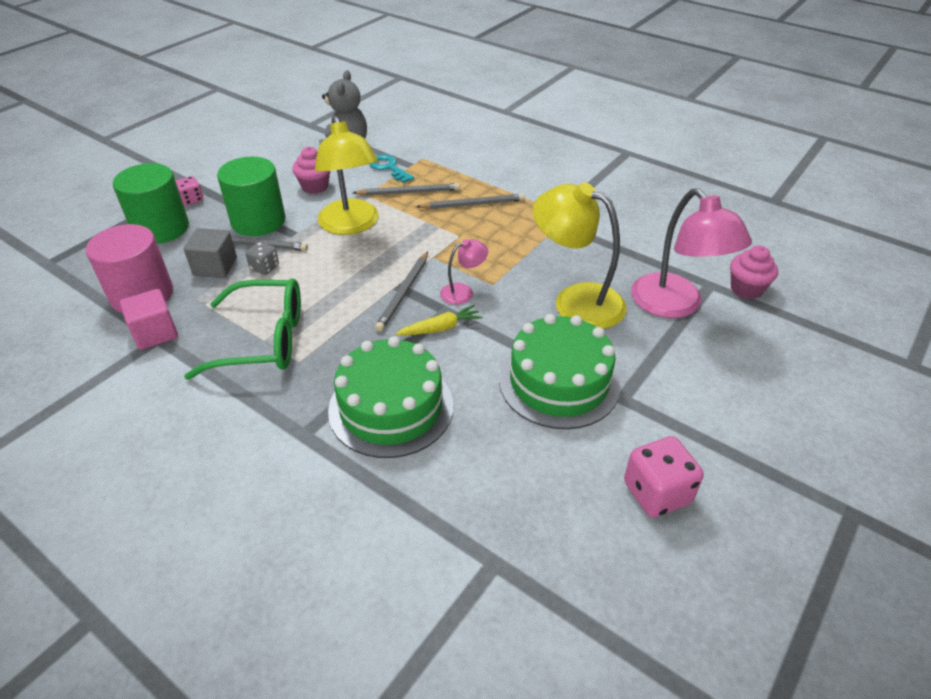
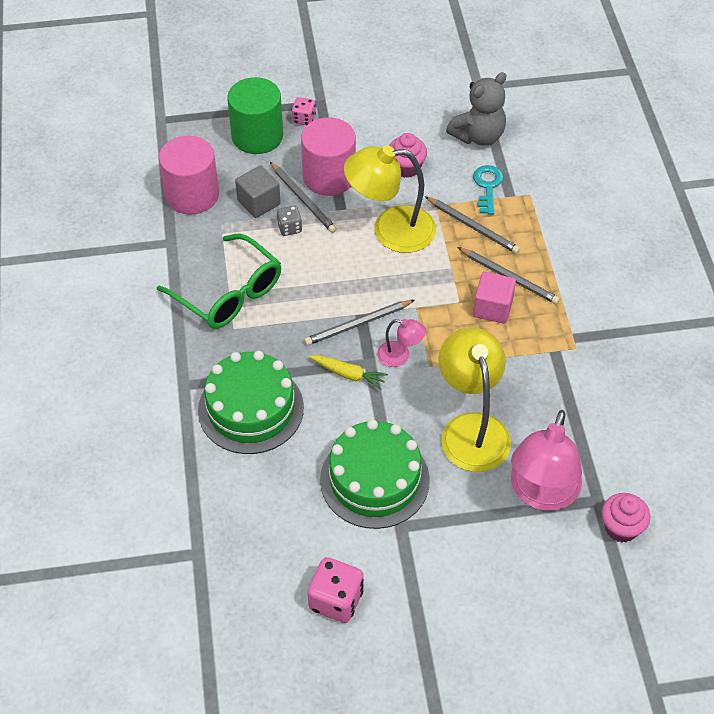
camera: 45 degrees right, 10 degrees up
pink cube [120,289,178,350] -> pink cube moved to [473,272,516,324]
green cylinder [217,157,286,236] -> pink cylinder [301,117,356,196]
yellow lamp [315,115,379,235] -> yellow lamp turned 60 degrees clockwise [344,145,436,253]

